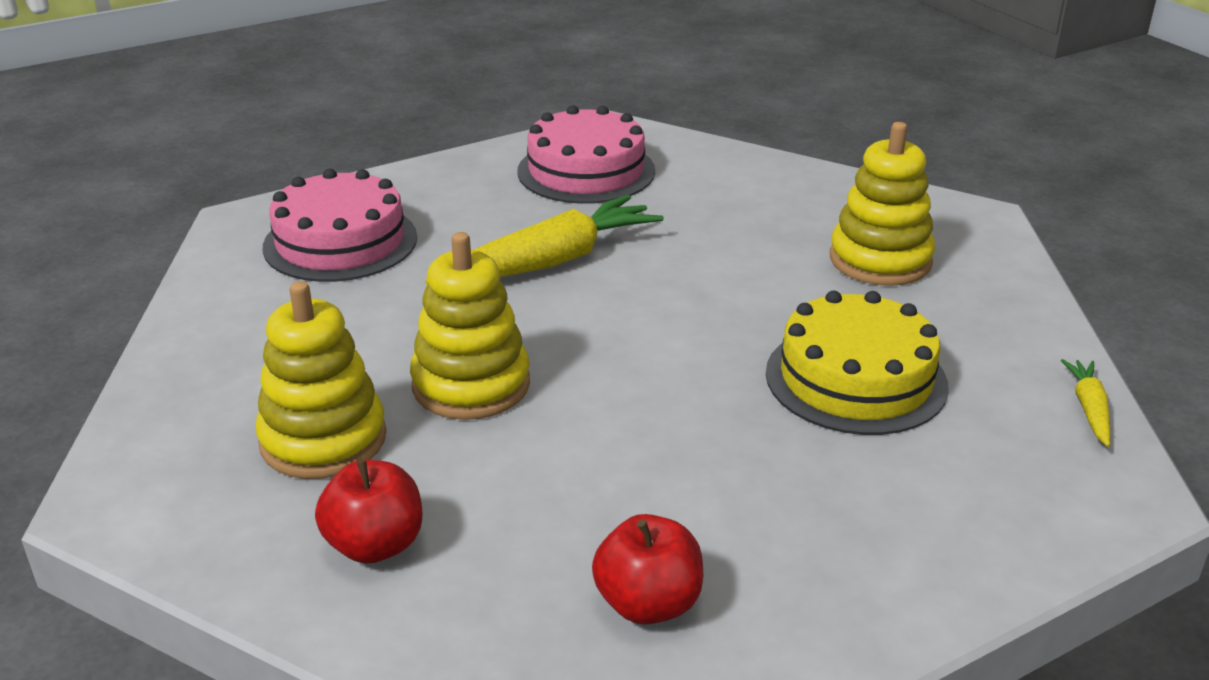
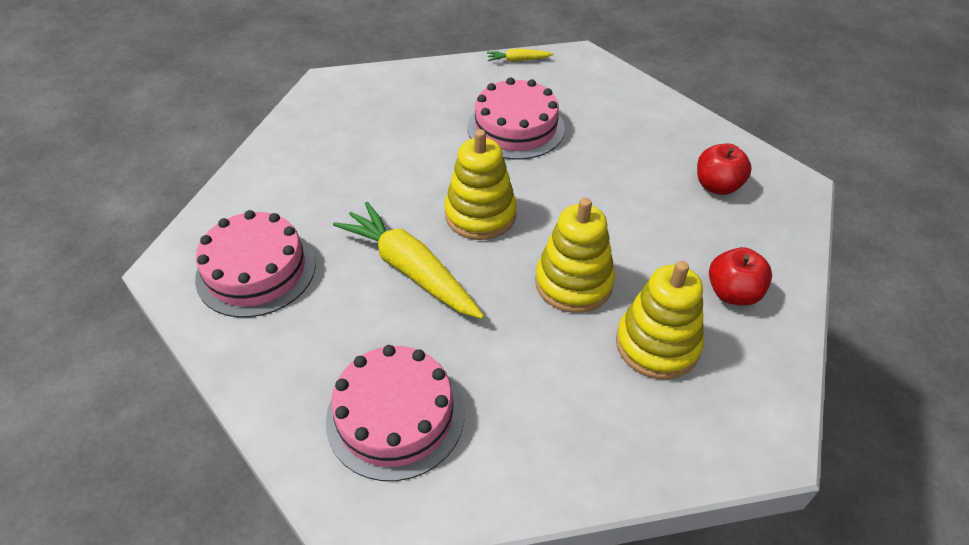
camera: 100 degrees left, 15 degrees up
yellow cake [766,291,949,435] -> pink cake [468,77,565,160]
yellow stacking toy [830,122,935,286] -> yellow stacking toy moved to [444,129,517,240]

